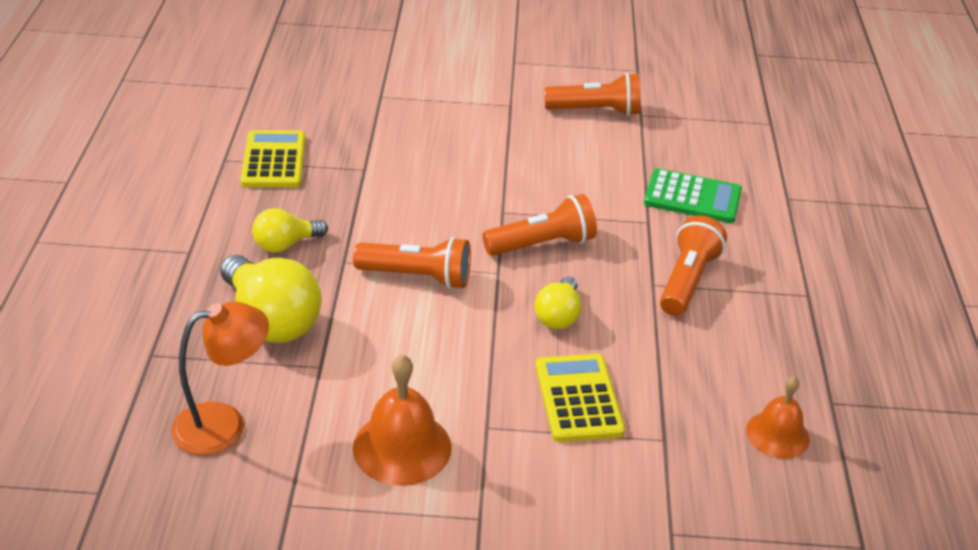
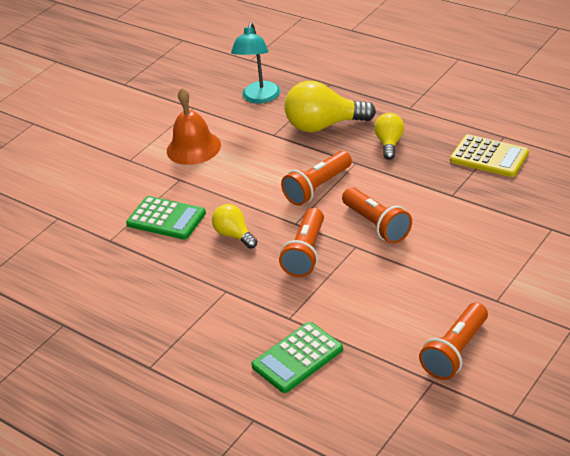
camera: 130 degrees right, 0 degrees up
orange lamp [171,302,269,455] -> turquoise lamp [231,22,280,103]
yellow calculator [535,354,625,442] -> green calculator [126,196,206,239]
orange flashlight [660,215,727,316] -> orange flashlight moved to [342,187,412,244]
orange bell [746,376,810,459] -> none

